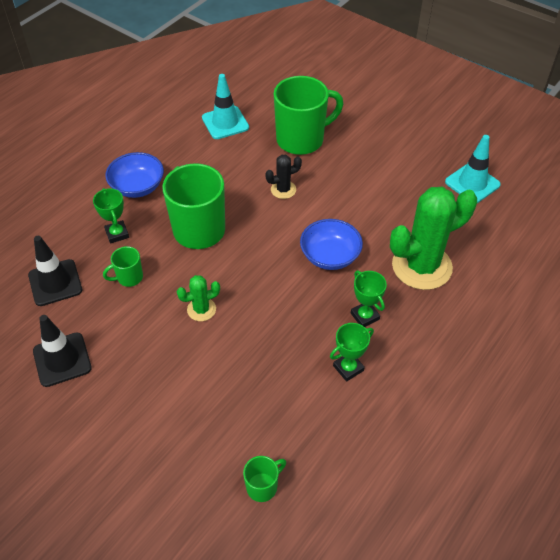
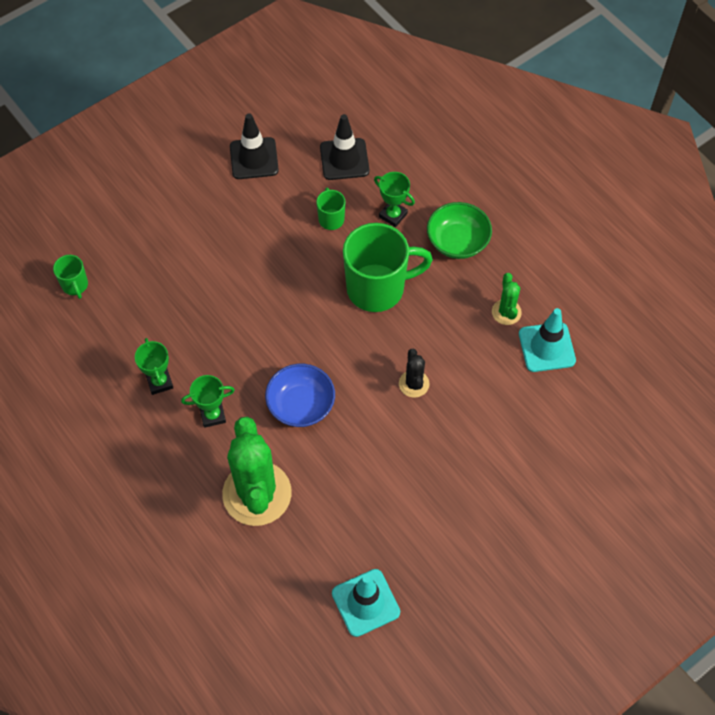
camera: 105 degrees right, 10 degrees up
green trophy [93,188,129,244] -> green trophy turned 45 degrees clockwise [374,172,415,227]
blue bowl [105,152,164,198] -> green bowl [427,202,492,259]
green cactus [177,275,220,321] -> green cactus moved to [492,273,522,325]
green mug [274,76,344,155] -> none

